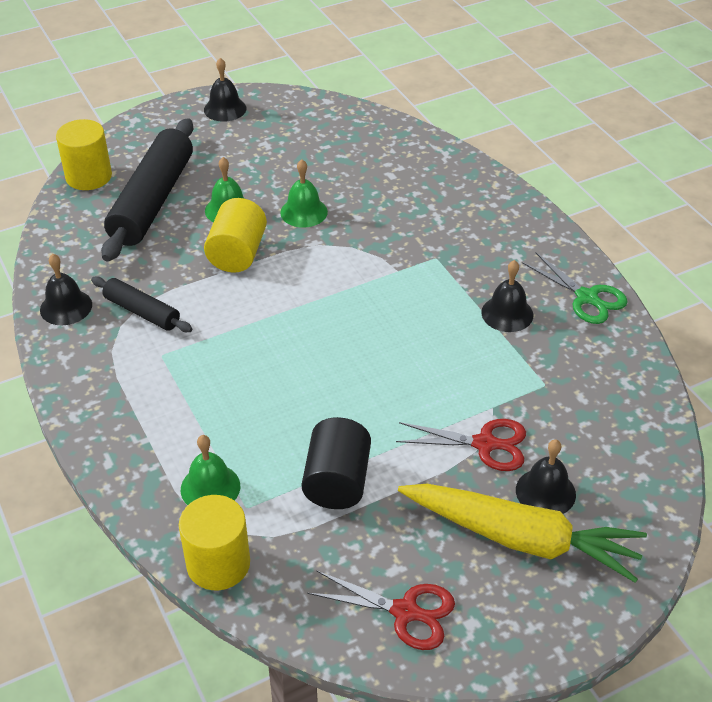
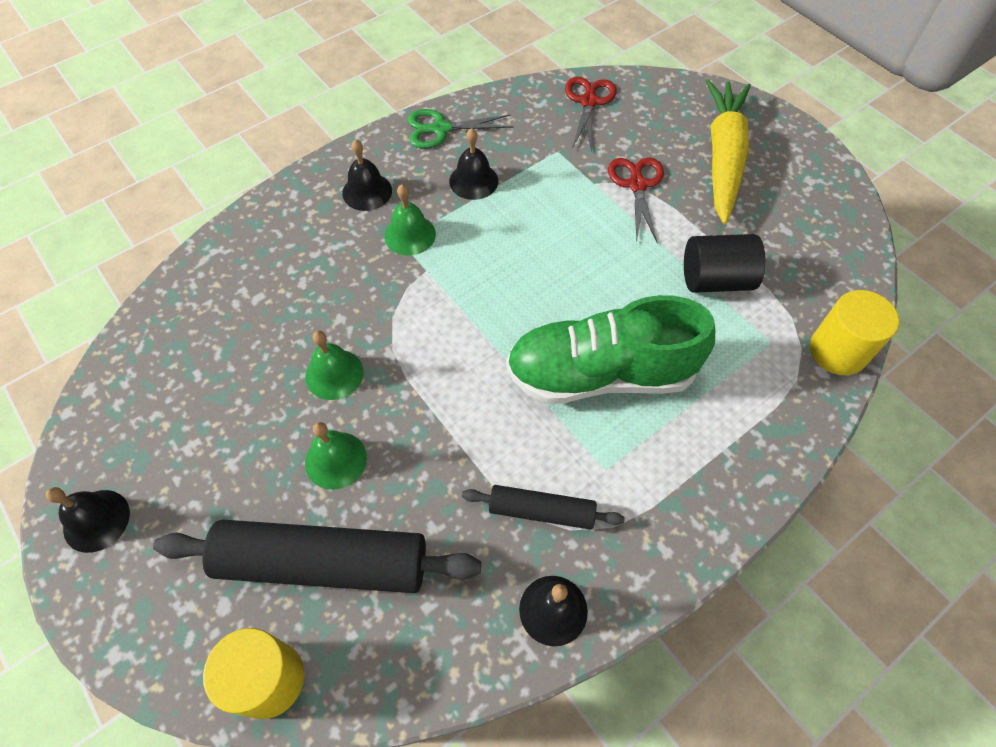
camera: 100 degrees left, 15 degrees up
black rolling pin [91,276,192,332] -> black rolling pin turned 75 degrees clockwise [462,485,625,530]
green bell [181,435,240,505] -> green bell moved to [384,184,436,256]
yellow cylinder [204,198,267,273] -> none
red scissors [307,570,455,650] -> red scissors moved to [565,77,617,152]
black bell [516,439,576,514] -> black bell moved to [342,139,392,211]
green scissors [522,252,628,324] -> green scissors turned 135 degrees counterclockwise [408,109,513,149]
none -> green shoe [506,295,715,404]

